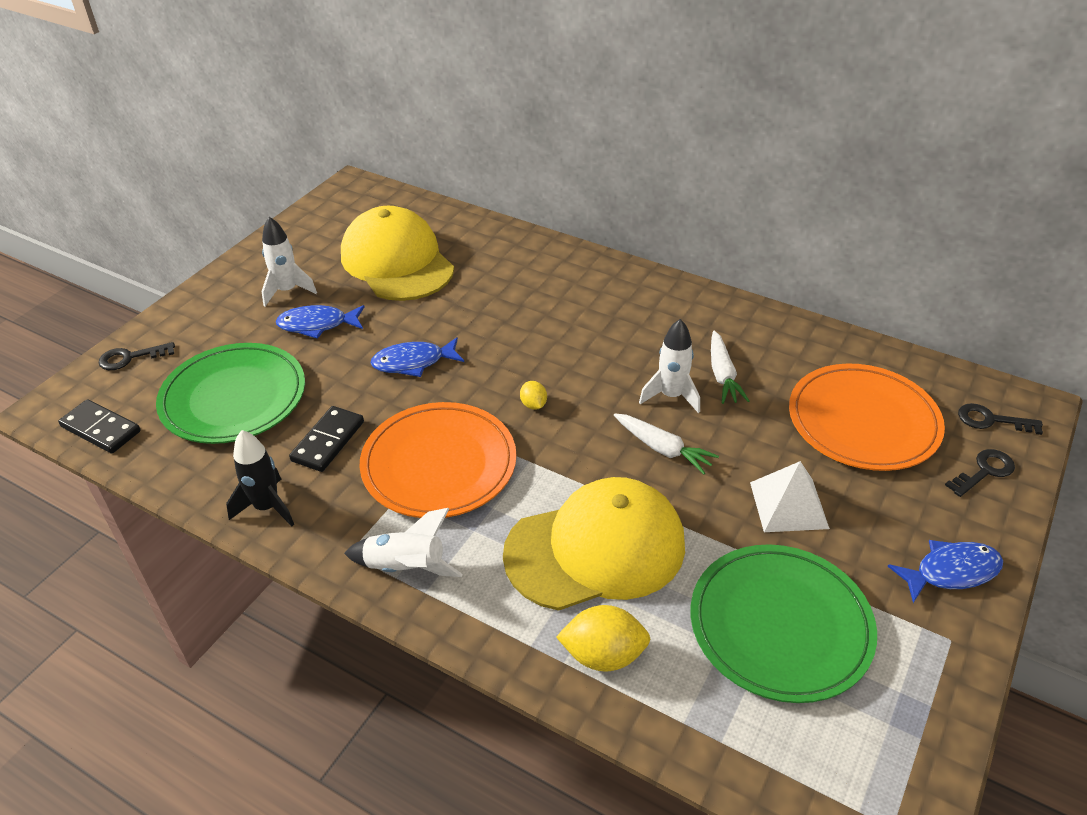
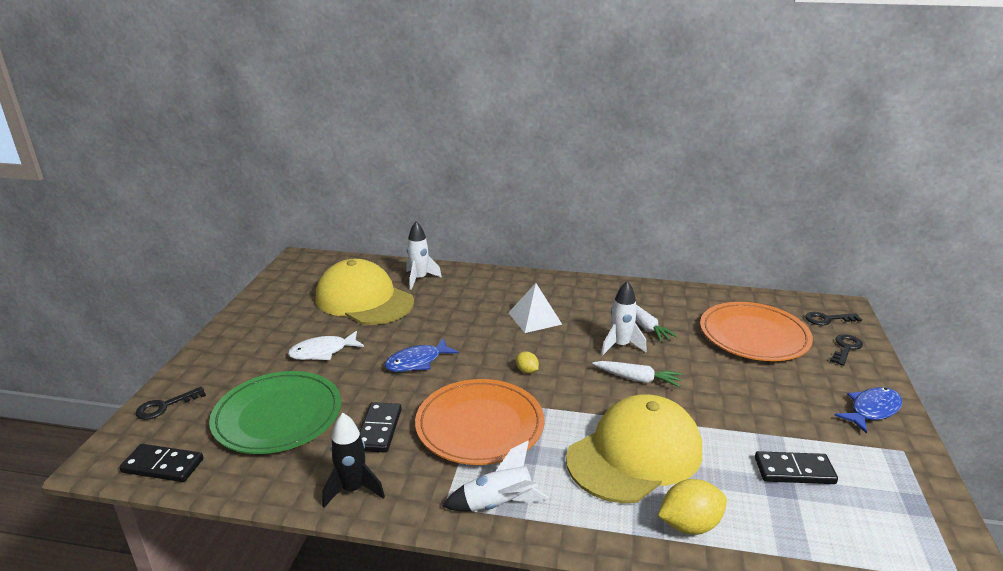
camera: 20 degrees left, 15 degrees down
white rocket [262,217,317,306] -> white rocket moved to [406,221,442,290]
blue fish [276,305,365,339] -> white fish [288,331,364,360]
green plate [690,544,877,703] -> black domino [755,451,838,484]
white pyramid [750,461,830,532] -> white pyramid moved to [508,283,563,333]

